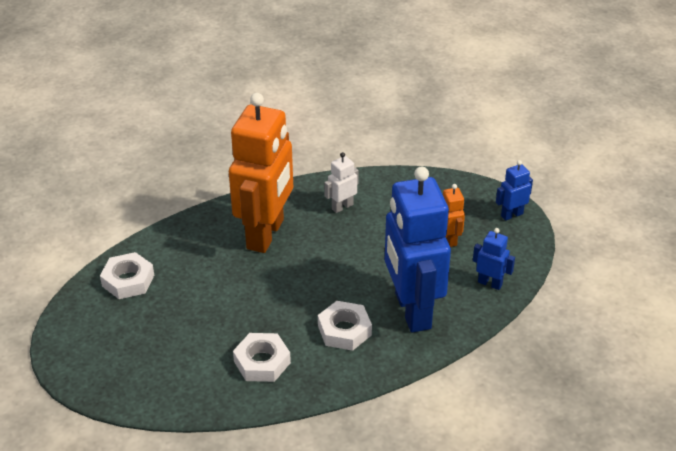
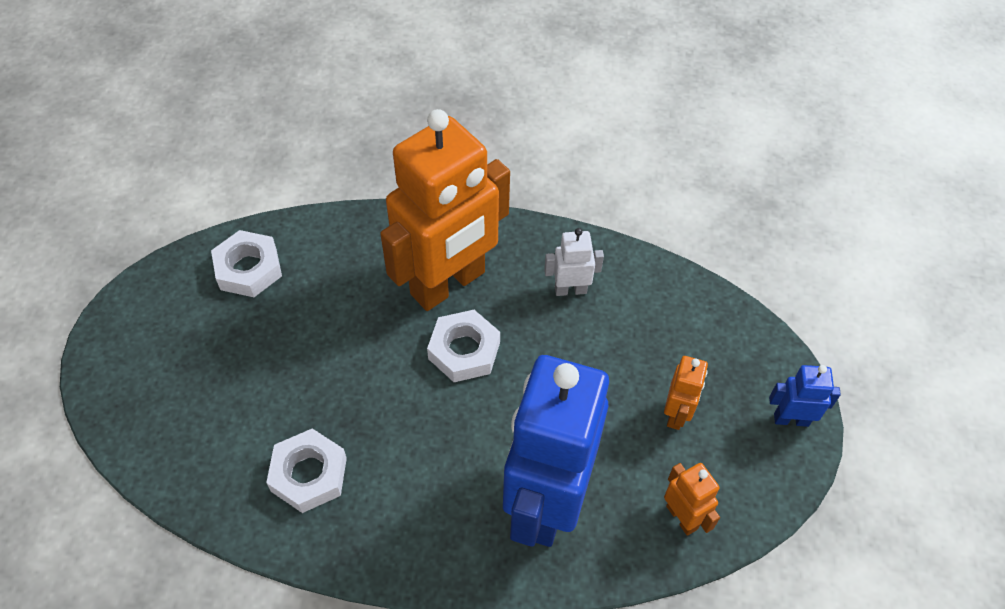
camera: 30 degrees right, 15 degrees up
white nut [318,301,372,351] -> white nut moved to [427,310,500,382]
blue robot [473,228,515,290] -> orange robot [664,463,720,536]

